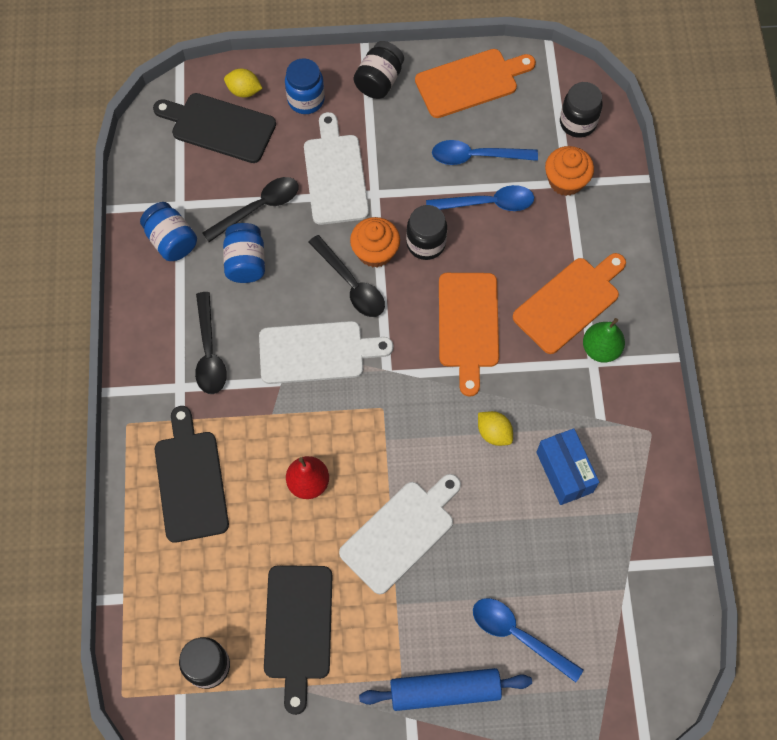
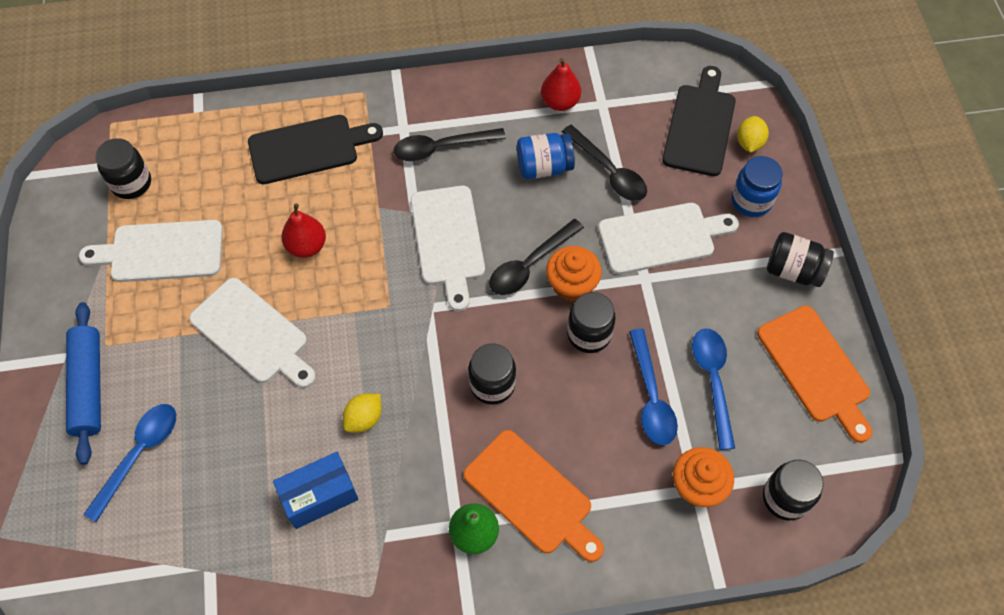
camera: 85 degrees right, 5 degrees down
blue jar [140,202,197,261] -> red pear [541,58,581,111]
black cutting board [264,565,333,715] -> white cutting board [79,220,223,282]
orange cutting board [439,273,499,397] -> black jar [468,344,516,405]

